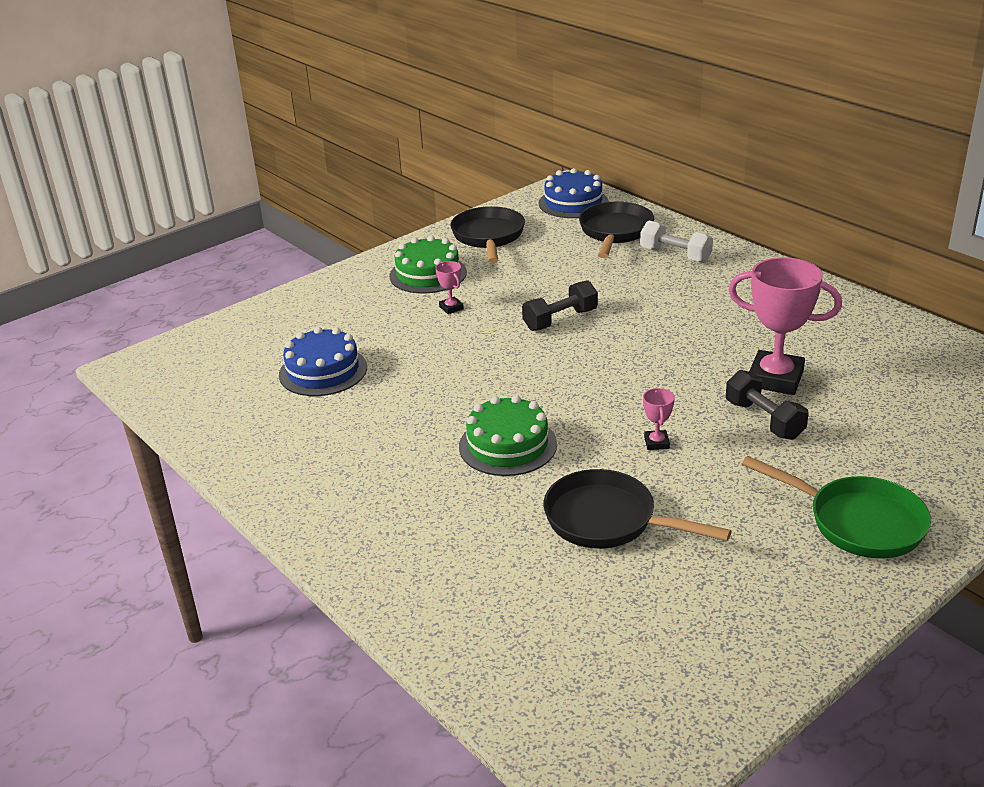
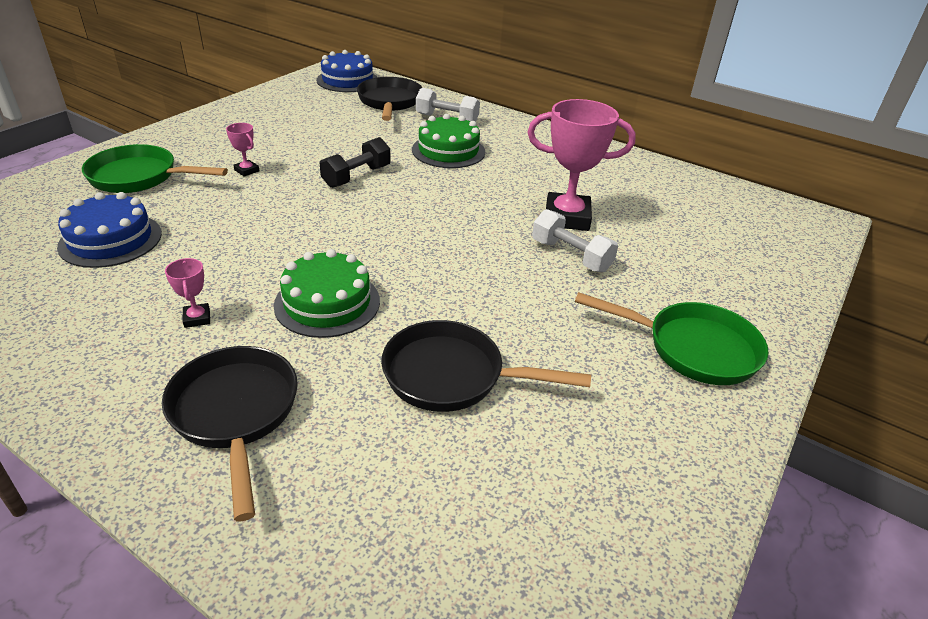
camera: 20 degrees left, 5 degrees up
green cake [389,236,467,293] -> green cake moved to [412,114,485,168]
black pan [450,206,525,263] -> black pan moved to [162,346,298,521]
pink trophy [643,388,675,450] -> pink trophy moved to [165,258,210,328]
black dumbbell [726,370,809,440] -> white dumbbell [532,209,618,272]
none -> green pan [82,144,228,193]

